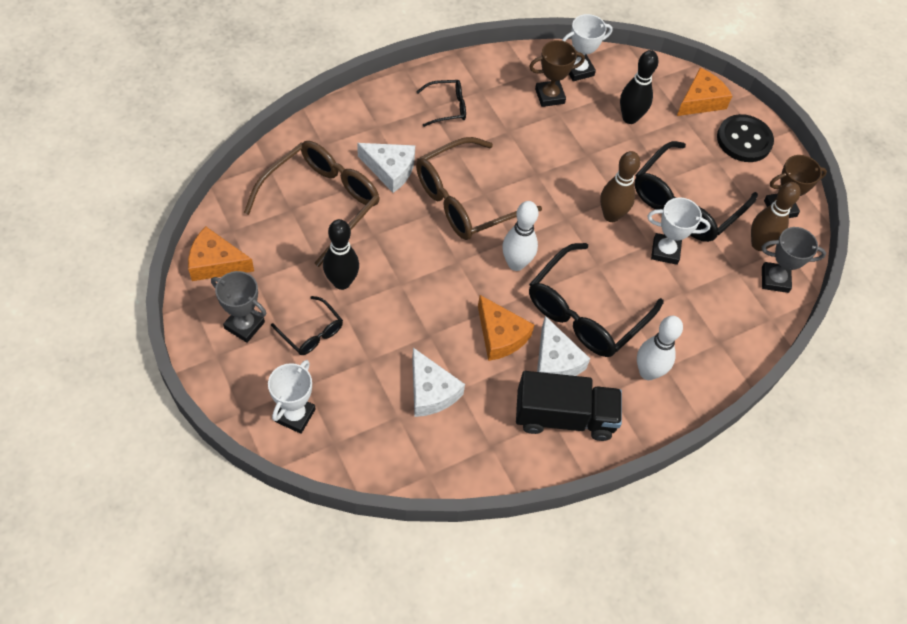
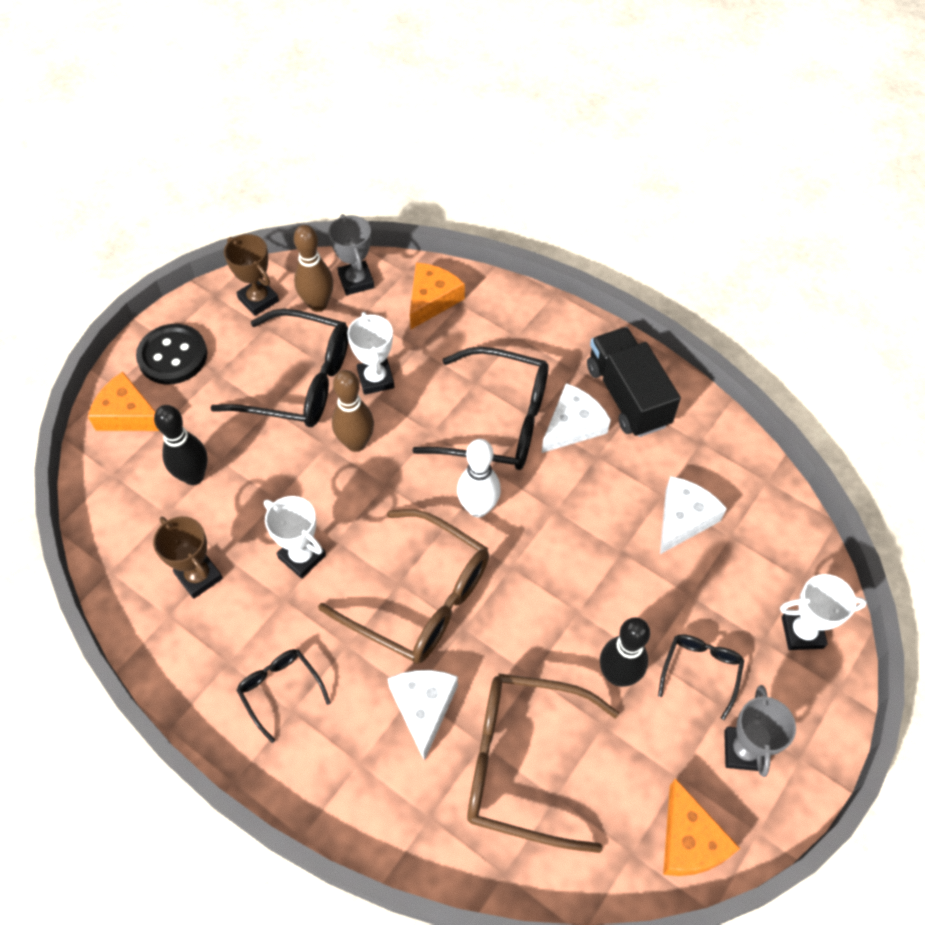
camera: 110 degrees left, 0 degrees up
orange cheese [478,295,534,361] -> orange cheese moved to [410,262,465,329]
white trophy [562,14,613,81] -> white trophy moved to [264,496,326,578]
white bowling pin [637,316,683,380] -> none

